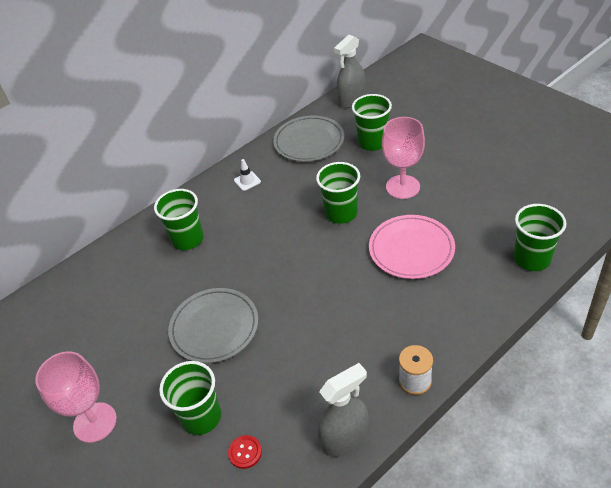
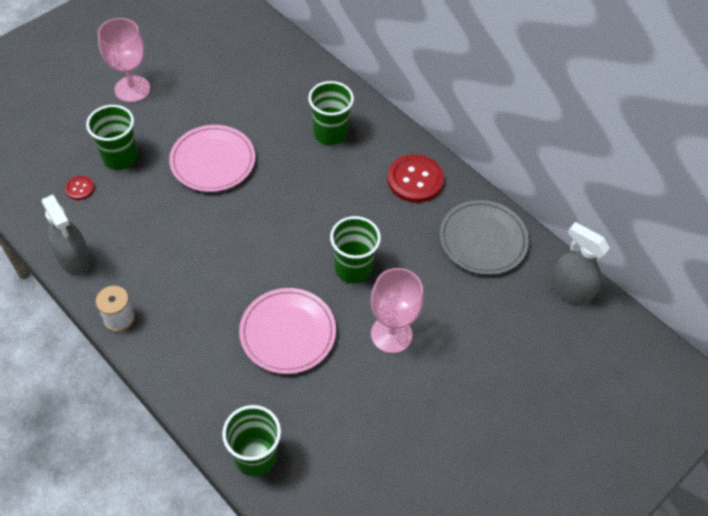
camera: 80 degrees right, 10 degrees up
grey plate [168,288,258,363] -> pink plate [169,125,255,192]
white traffic cone [234,159,261,191] -> red button [388,154,444,203]
green cup [352,94,392,151] -> none

